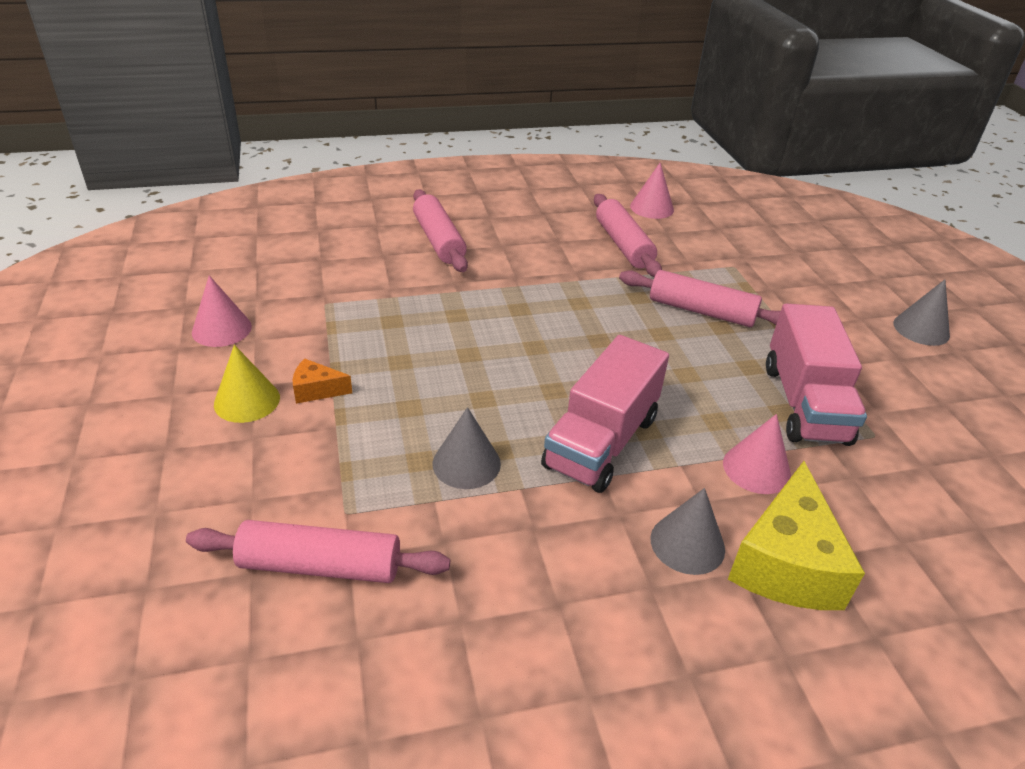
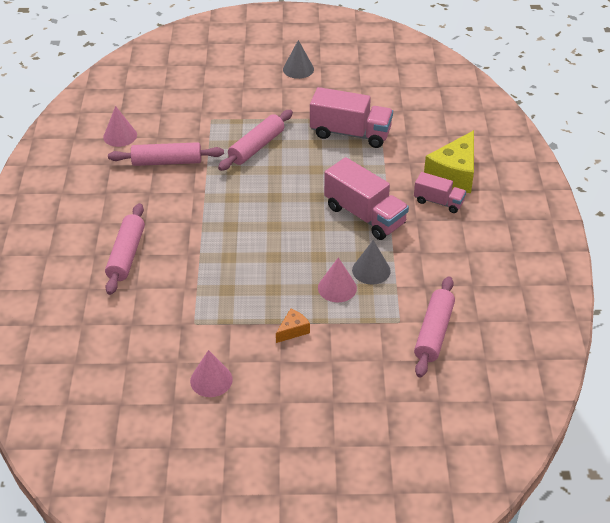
camera: 75 degrees left, 5 degrees up
yellow cone [214,345,280,423] -> none
orange cheese [293,359,352,404] -> orange cheese turned 150 degrees counterclockwise [276,308,310,343]
pink rolling pin [413,189,468,272] -> pink rolling pin turned 75 degrees counterclockwise [105,203,145,295]
grey cone [651,488,725,575] -> pink truck [414,172,466,213]
pink cone [723,414,791,494] -> pink cone moved to [318,257,357,302]
yellow cheese [728,461,865,610] -> yellow cheese turned 90 degrees clockwise [424,130,474,193]

